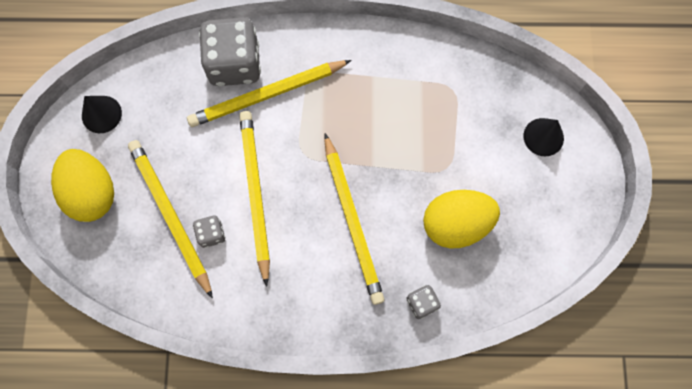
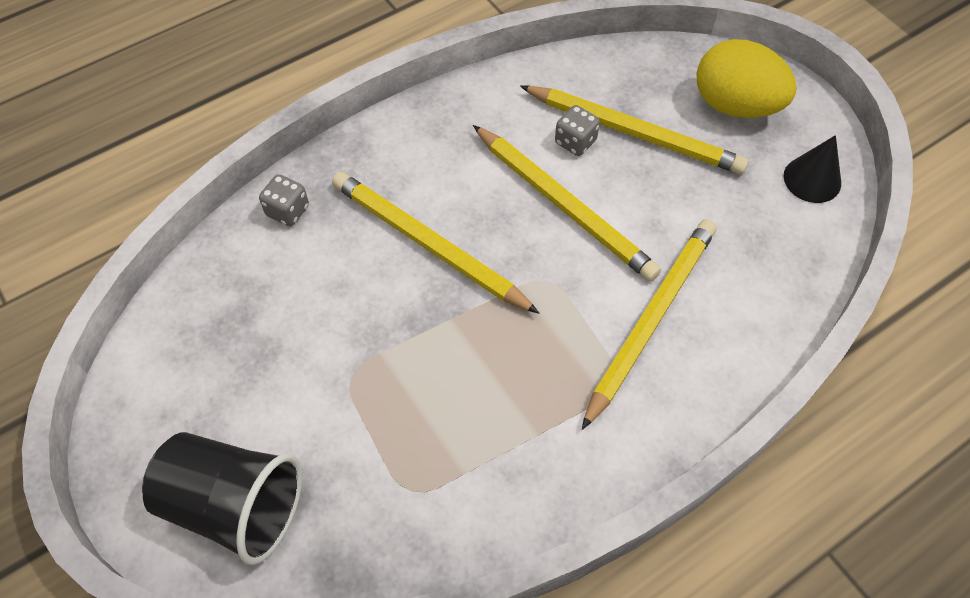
camera: 145 degrees right, 15 degrees down
grey dice [199,18,261,86] -> none
yellow egg [423,190,500,249] -> none
black cone [524,118,564,156] -> black cup [142,432,302,565]

